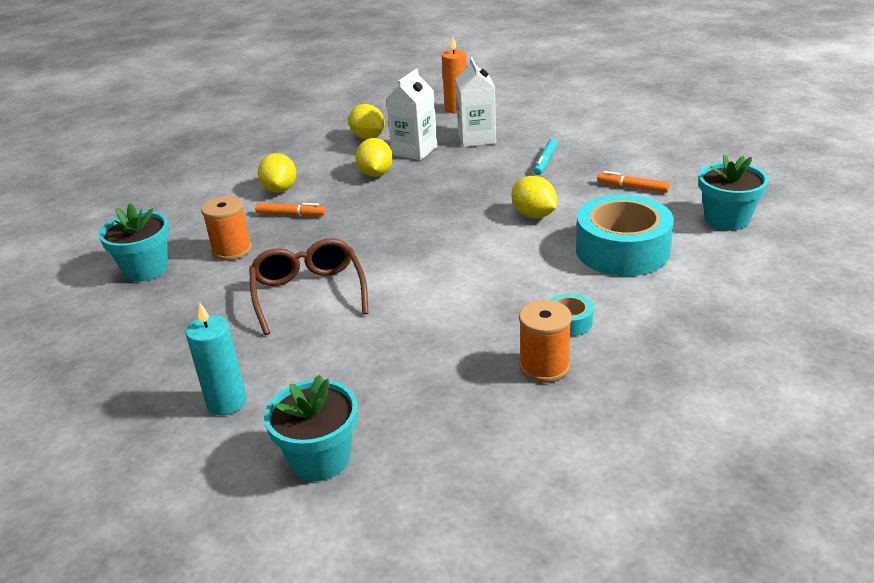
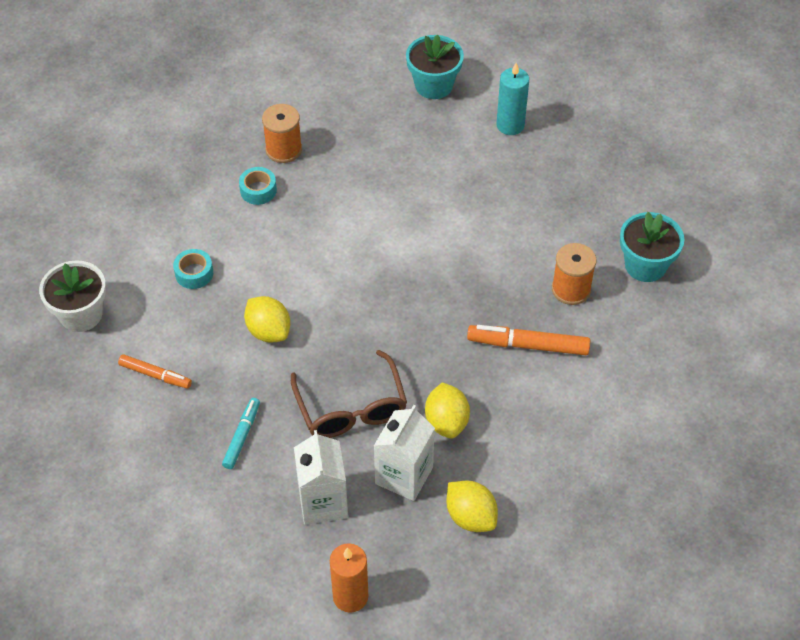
camera: 175 degrees right, 20 degrees up
brown glasses [249,238,368,335] -> brown glasses moved to [291,350,407,438]
orange marker [255,203,326,216] -> orange marker [467,325,590,355], size x1.58
yellow lemon [258,153,297,193] -> none
turquoise tape [576,194,674,276] -> turquoise tape [173,249,213,289], size x0.44
turquoise flower pot [698,154,769,231] -> white flower pot [39,260,106,332]

